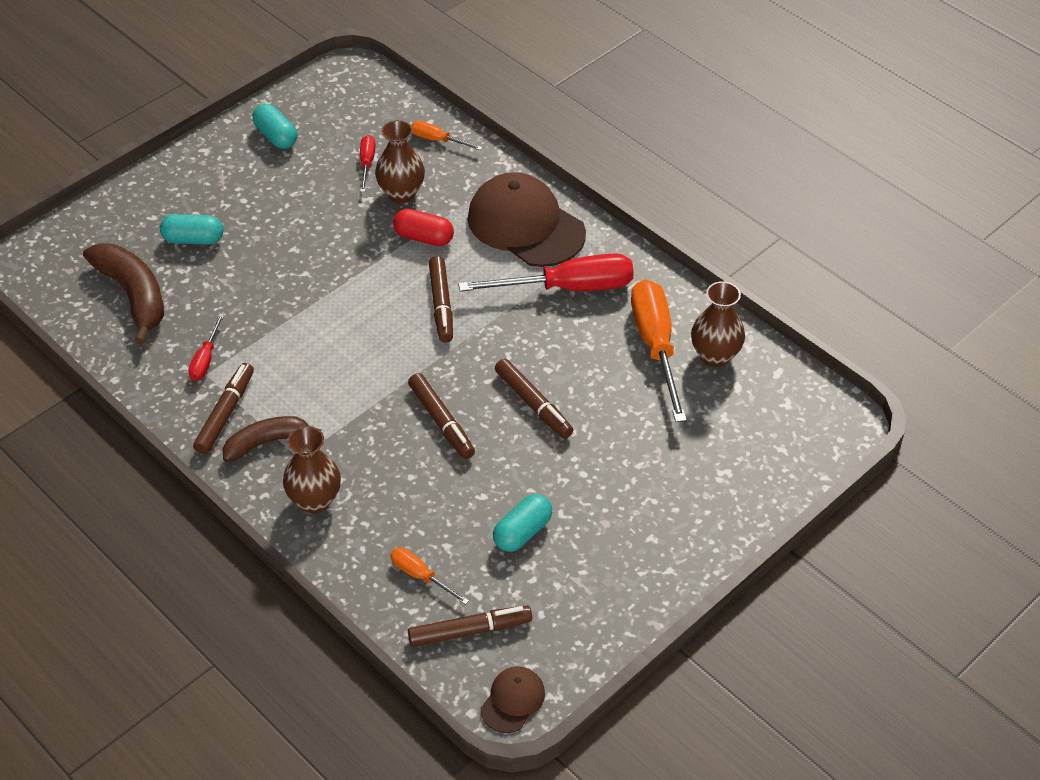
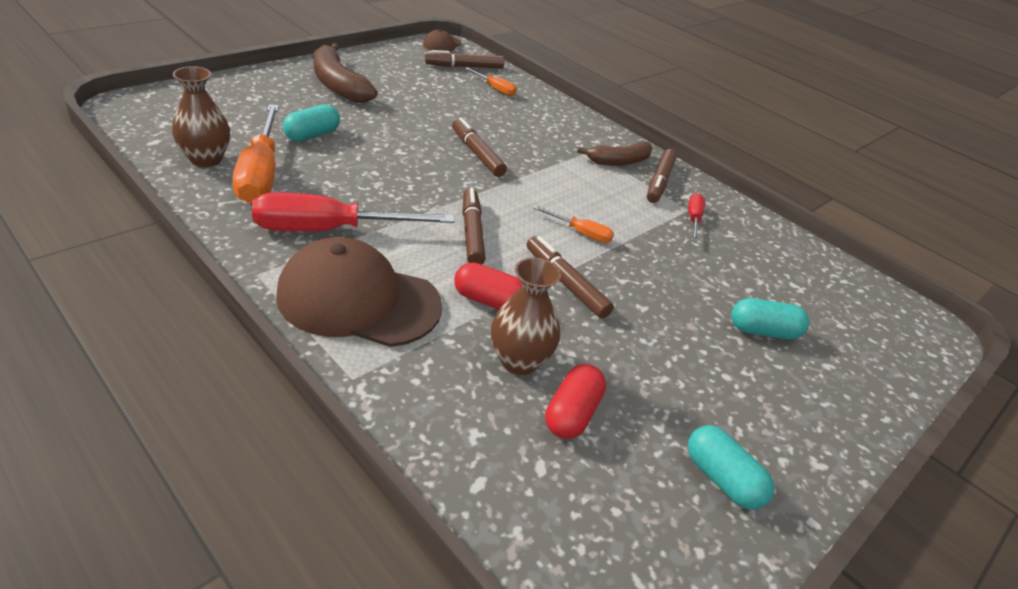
camera: 175 degrees right, 10 degrees down
brown banana [83,244,164,344] -> brown banana moved to [313,43,377,103]
brown vase [283,426,341,513] -> none
red screwdriver [360,135,376,192] -> red capsule [545,364,606,439]
orange screwdriver [411,121,483,150] -> orange screwdriver moved to [532,205,614,243]
brown cap [468,172,586,267] -> brown cap turned 150 degrees clockwise [276,237,442,347]
turquoise capsule [493,494,552,552] -> turquoise capsule moved to [283,104,340,141]
brown marker [495,359,573,439] -> brown marker moved to [526,236,614,318]

